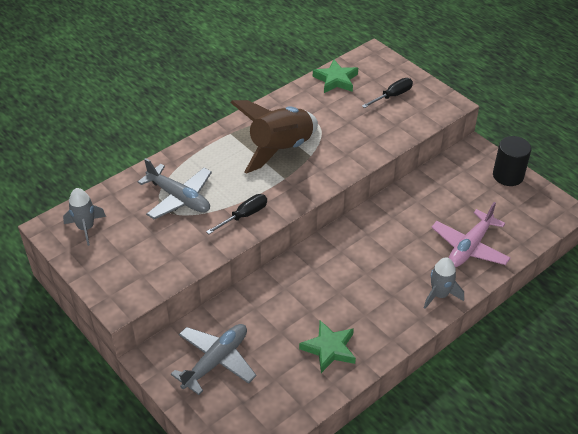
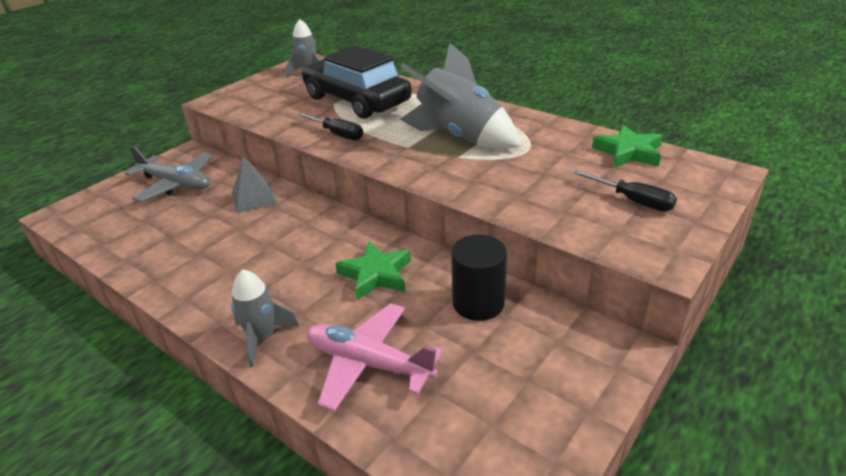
camera: 80 degrees right, 10 degrees down
grey plane [138,158,212,219] -> black car [302,46,412,119]
brown rocket [230,100,318,174] -> grey rocket [400,43,520,150]
green star [299,320,356,373] -> green star moved to [335,241,411,300]
black cylinder [493,136,531,186] -> black cylinder moved to [451,234,507,321]
none -> grey pyramid [232,156,277,213]

